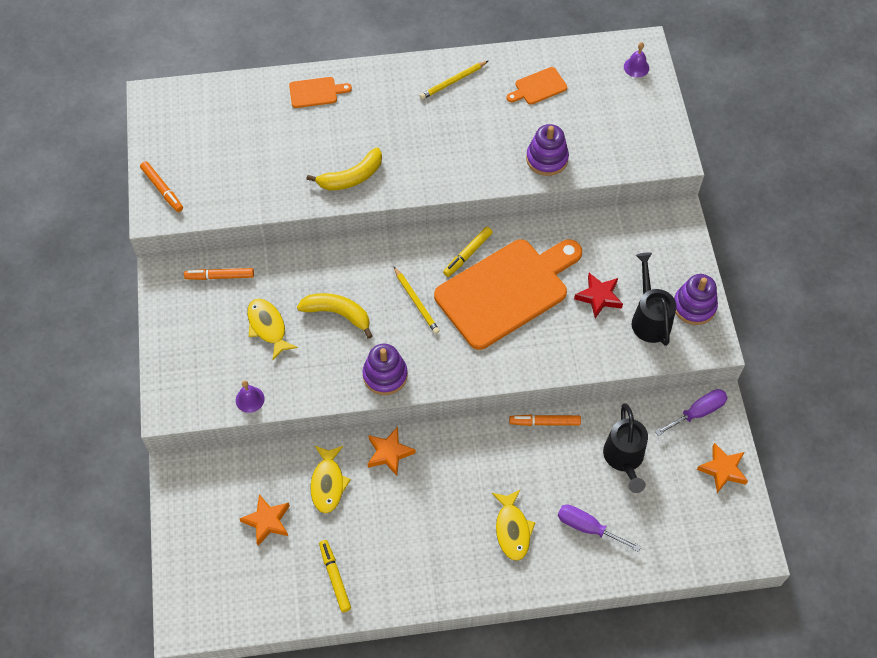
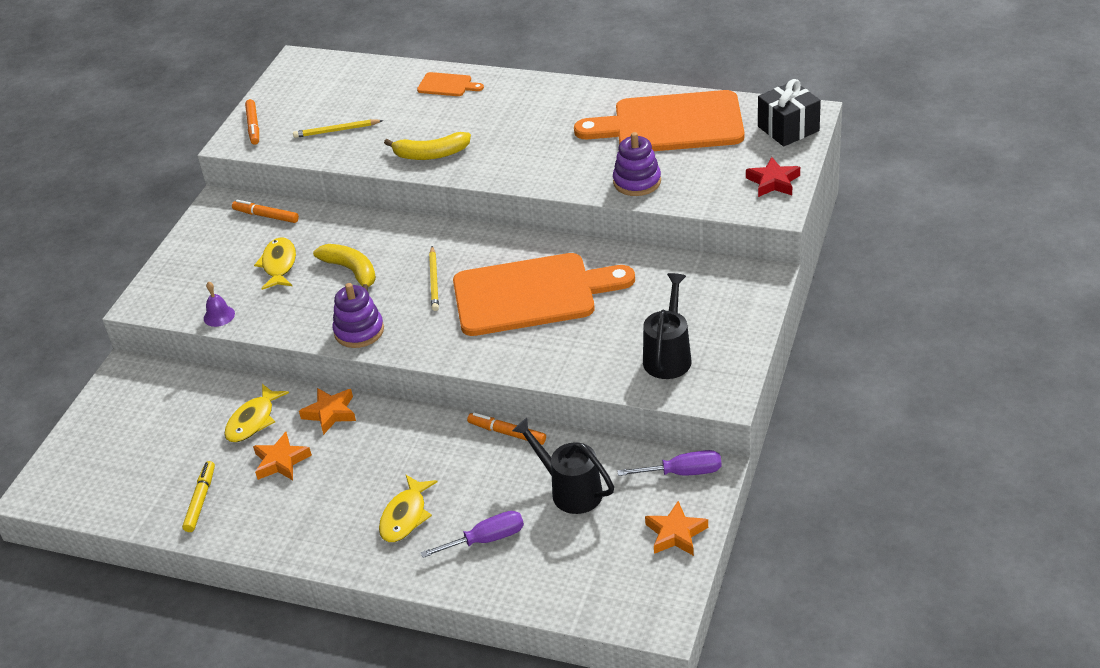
camera: 30 degrees right, 20 degrees down
orange star [239,494,290,546] -> orange star moved to [253,432,312,480]
yellow pencil [420,61,488,99] -> yellow pencil moved to [293,119,383,138]
yellow marker [443,227,493,277] -> none
orange cutting board [506,67,567,105] -> orange cutting board [574,90,744,151], size x2.40
purple screwdriver [558,505,641,552] -> purple screwdriver turned 105 degrees clockwise [420,511,524,558]
red star [574,273,623,318] -> red star moved to [746,157,800,197]
black watering can [603,403,648,493] -> black watering can turned 105 degrees clockwise [512,418,614,514]
purple bell [624,42,649,77] -> black gift [758,79,821,146]
purple stacking toy [674,274,718,325] -> none

